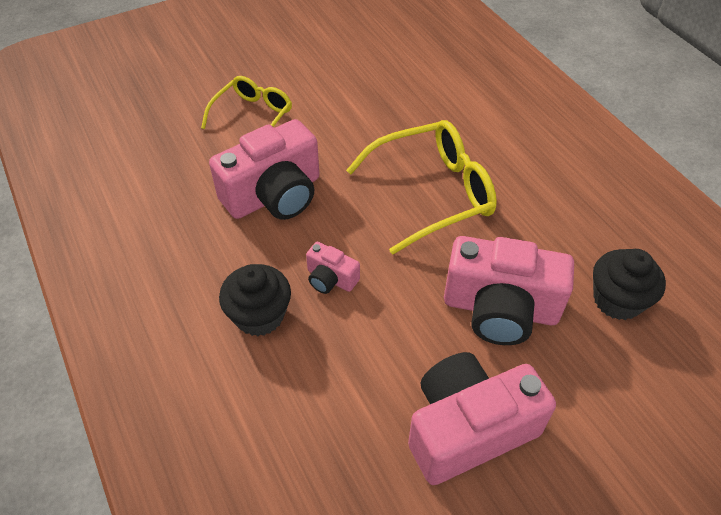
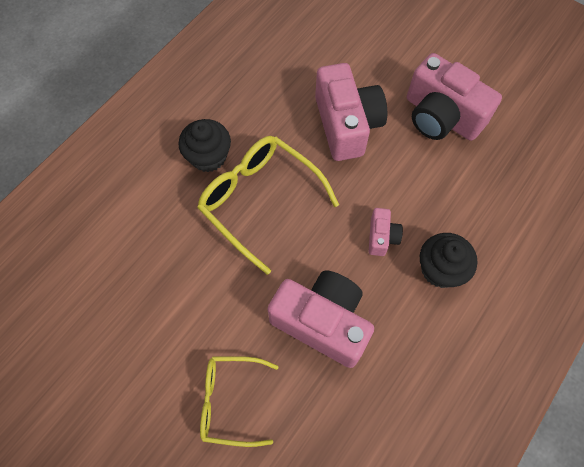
camera: 115 degrees left, 15 degrees up
black cupcake [593,249,666,320] -> black cupcake moved to [178,119,231,172]

